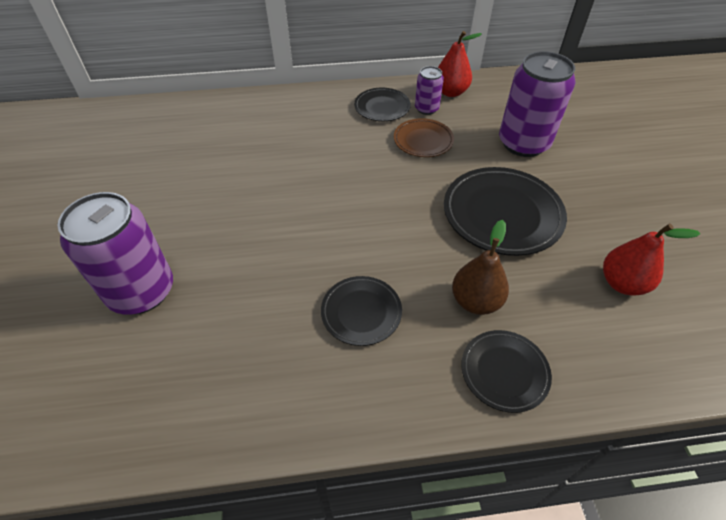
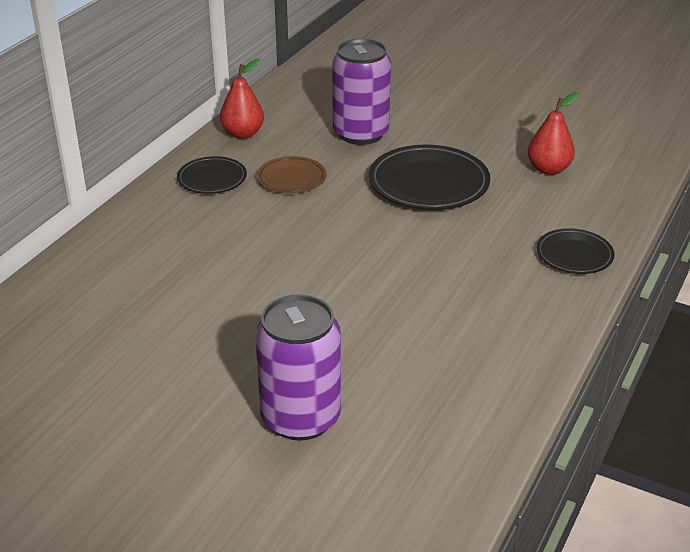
camera: 55 degrees left, 15 degrees down
black plate [321,276,402,346] -> none
purple can [415,66,444,115] -> none
brown pear [452,220,509,315] -> none

